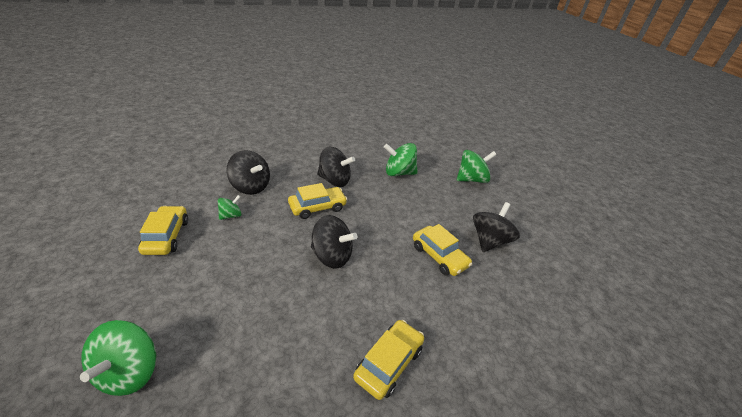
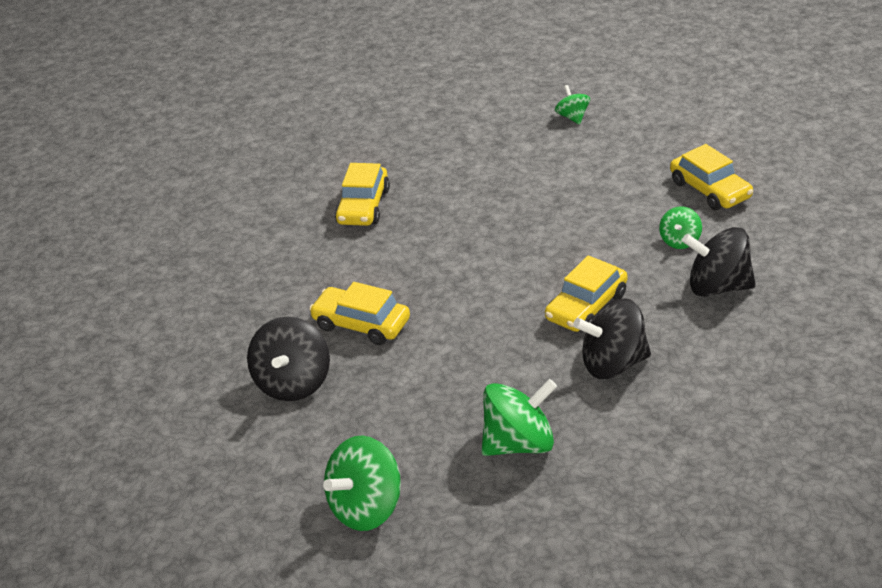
camera: 160 degrees right, 0 degrees up
green spinning top [80,320,156,396] -> green spinning top [555,85,590,125], size x0.56
black spinning top [311,215,358,269] -> none

